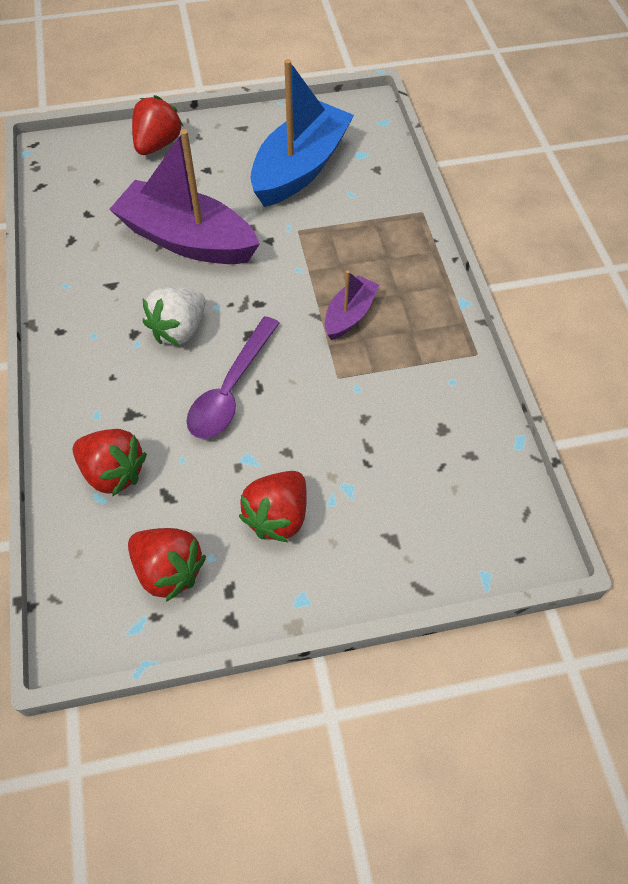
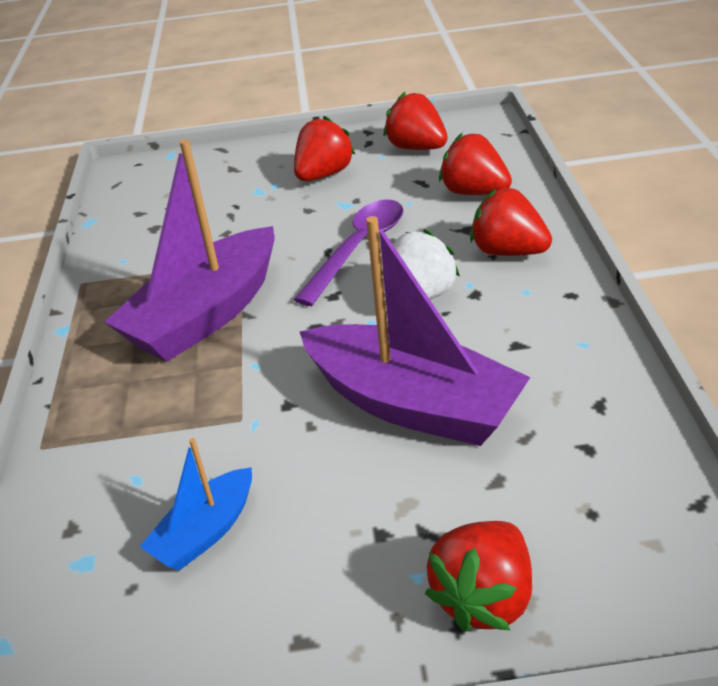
camera: 170 degrees left, 20 degrees down
blue boat [250,59,354,207] -> blue boat [139,438,252,571], size x0.50
purple boat [325,270,379,340] -> purple boat [104,139,274,362], size x2.01
none -> red strawberry [470,188,552,256]

